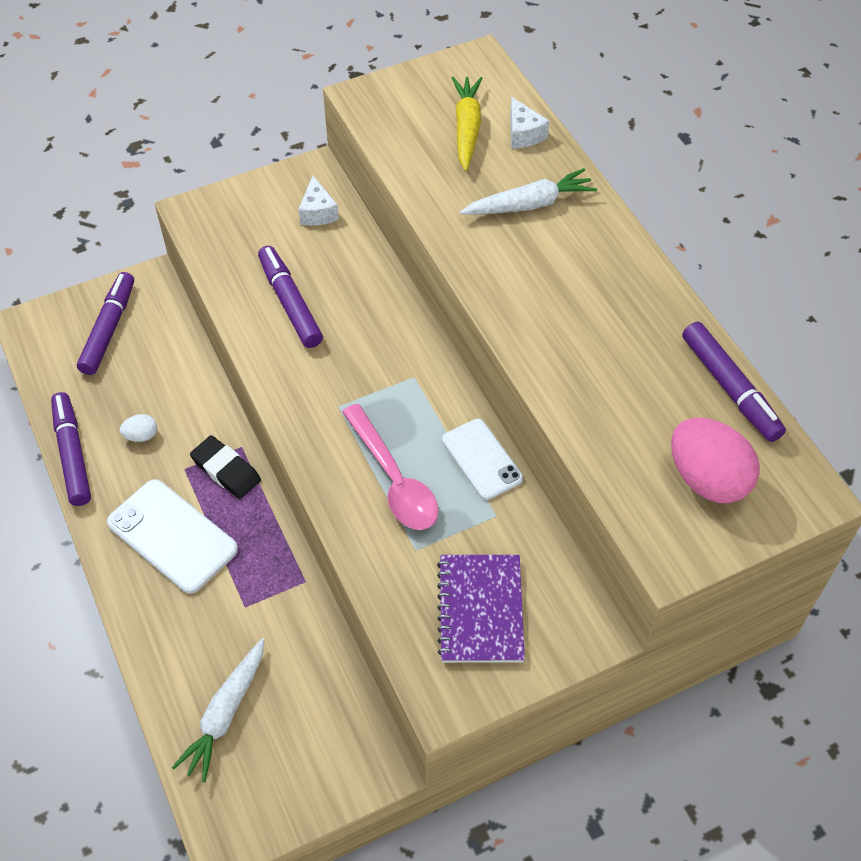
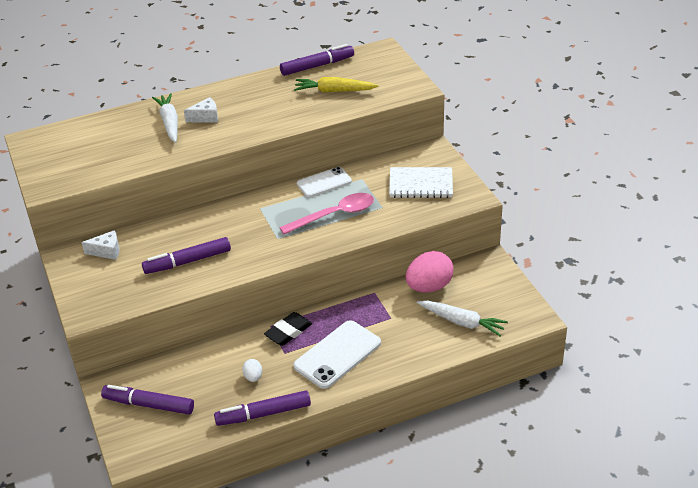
camera: 85 degrees left, 15 degrees down
purple notebook [437,555,525,663] -> white notebook [389,167,453,198]
yellow carrot [452,77,482,171] -> yellow carrot moved to [294,77,379,93]
white cheese [510,97,549,149] -> white cheese moved to [184,97,218,122]
pink egg [671,418,759,503] -> pink egg moved to [405,251,454,293]

